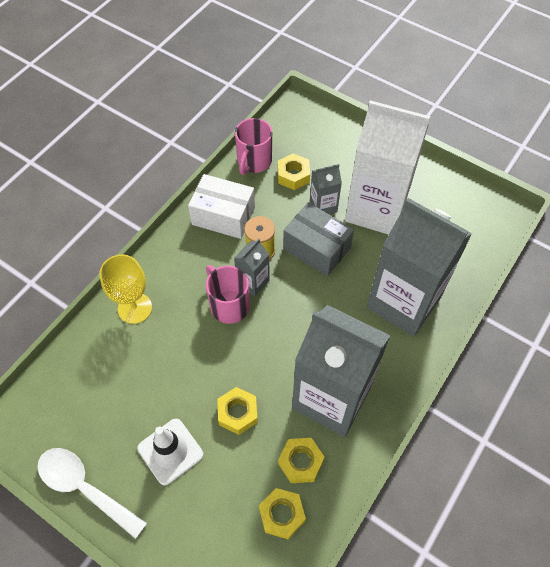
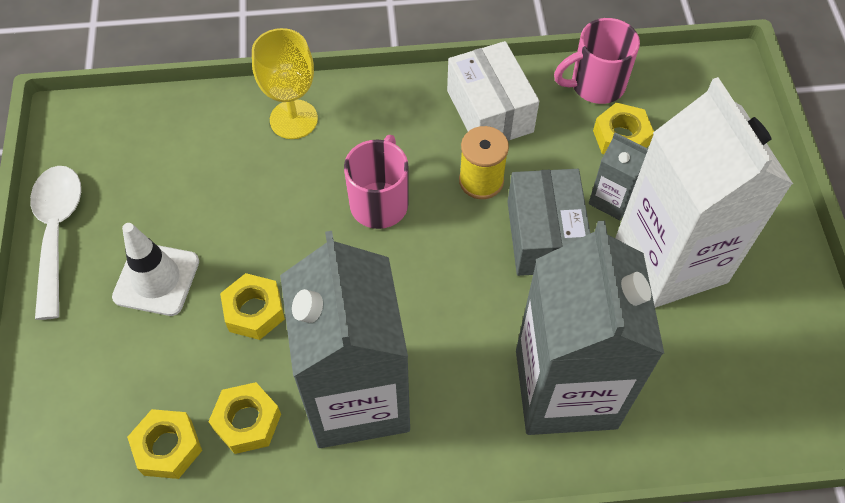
camera: 50 degrees right, 0 degrees up
grey carton [234,239,270,296] -> none

